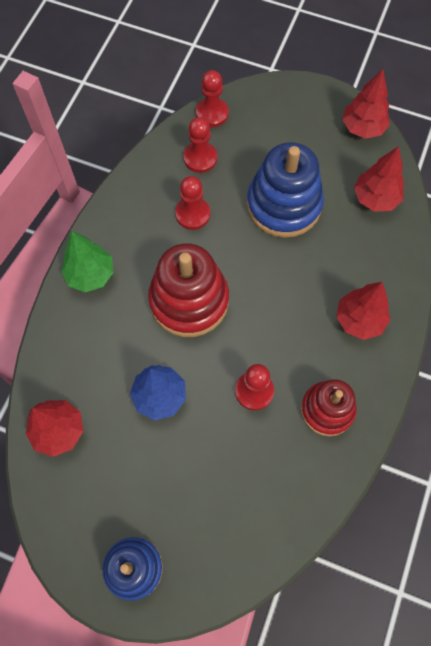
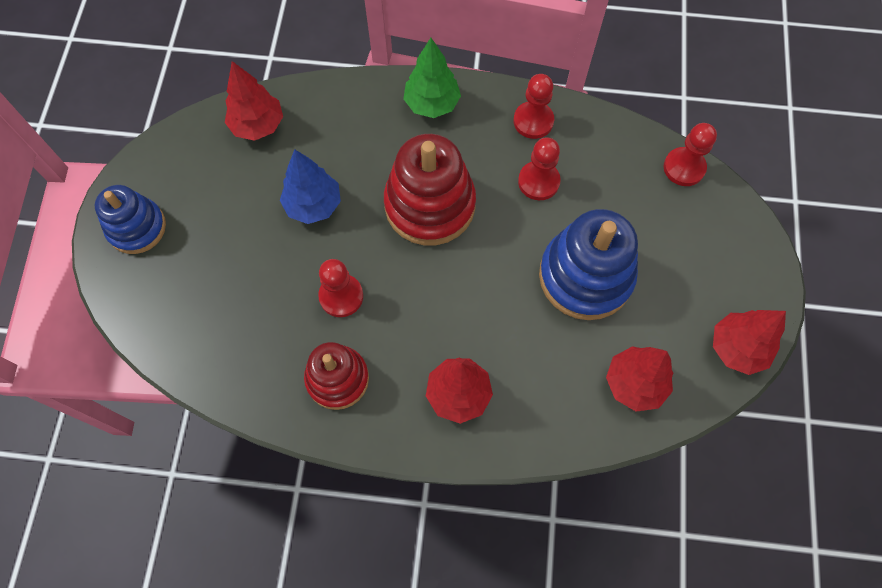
camera: 75 degrees right, 0 degrees up
red pawn [183,117,217,173] -> red pawn moved to [513,74,554,139]

